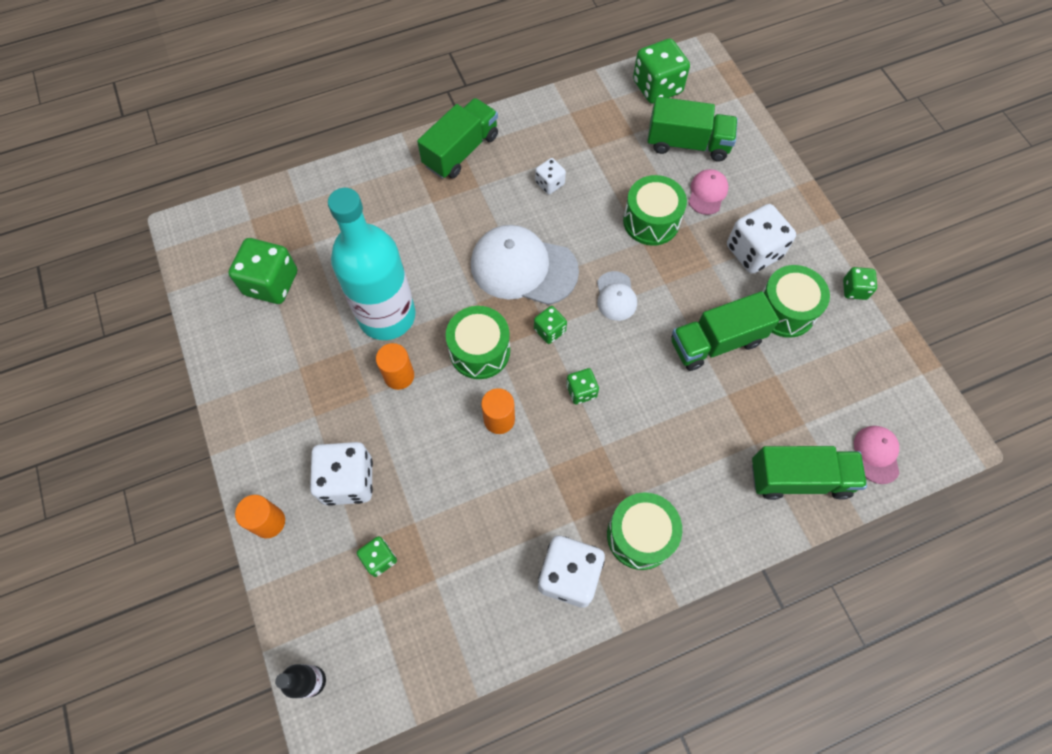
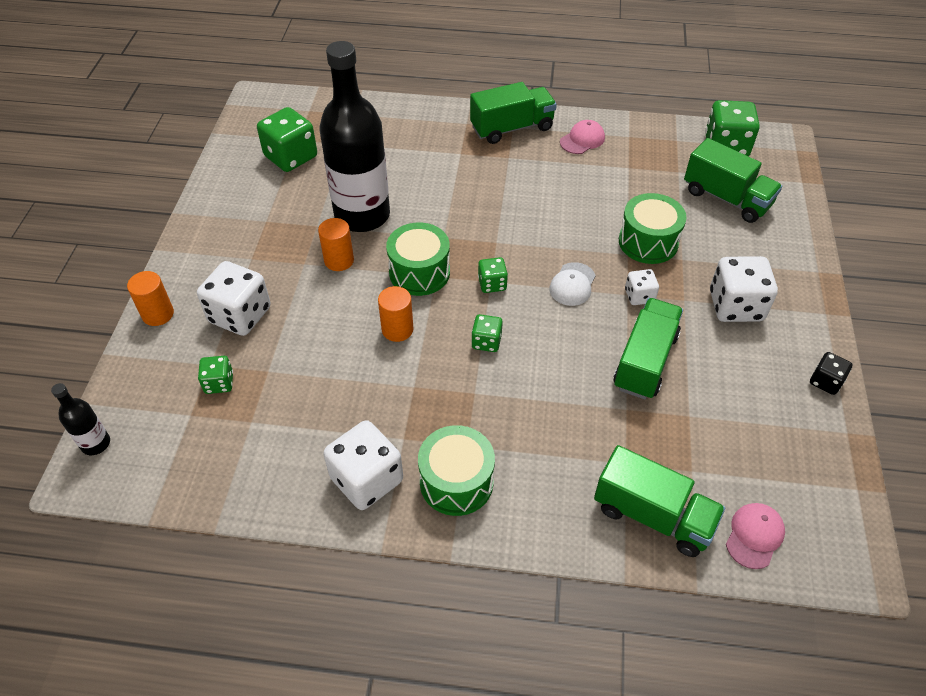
camera: 30 degrees right, 15 degrees down
turquoise bottle [328,188,416,340] -> black bottle [320,41,390,232]
white cap [471,225,579,305] -> none
white dice [535,158,566,194] -> white dice moved to [625,269,659,305]
green truck [671,291,779,371] -> green truck turned 105 degrees clockwise [614,298,683,399]
pink cap [688,169,729,215] -> pink cap moved to [560,120,605,154]
green drum [763,265,830,338] -> none
green dice [843,267,877,300] -> black dice [810,352,853,395]

